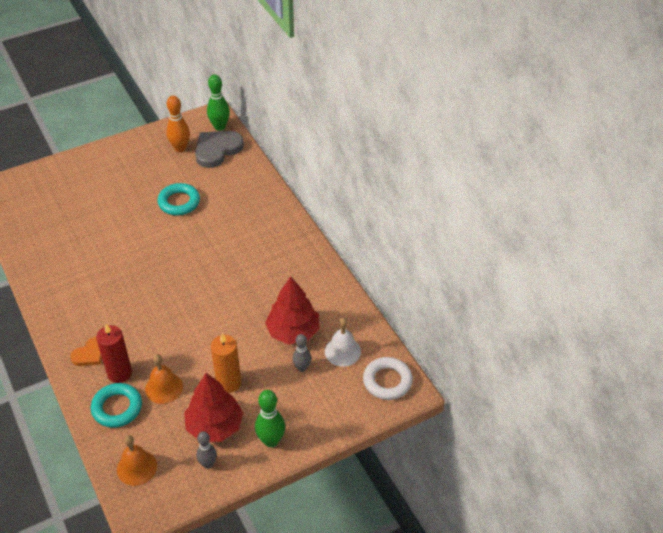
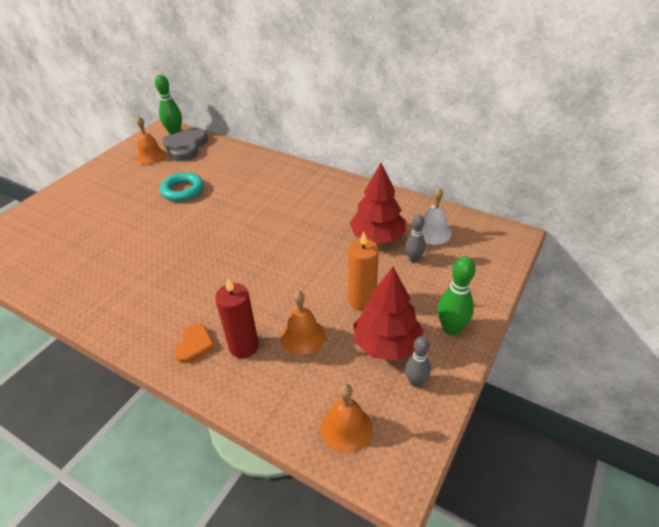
camera: 30 degrees left, 5 degrees down
turquoise ring [91,383,142,428] -> none
orange bowling pin [166,96,190,152] -> orange bell [136,116,166,165]
white ring [363,357,413,400] -> none

